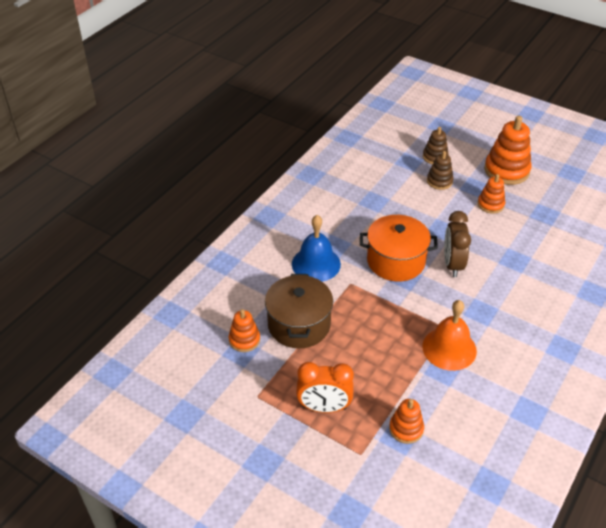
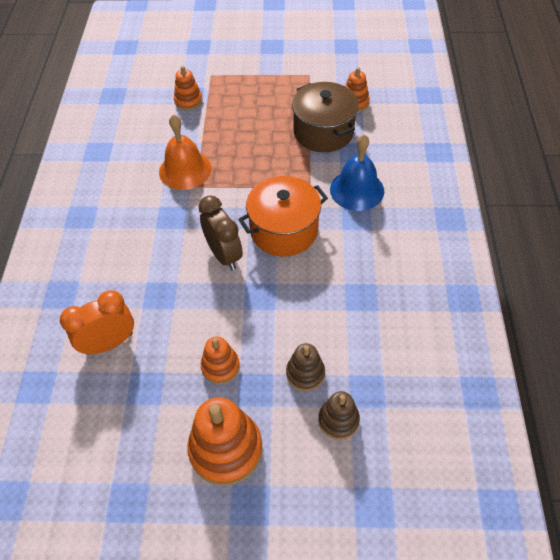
camera: 150 degrees right, 10 degrees up
orange clock [296,362,354,413] -> orange clock moved to [60,290,134,355]

